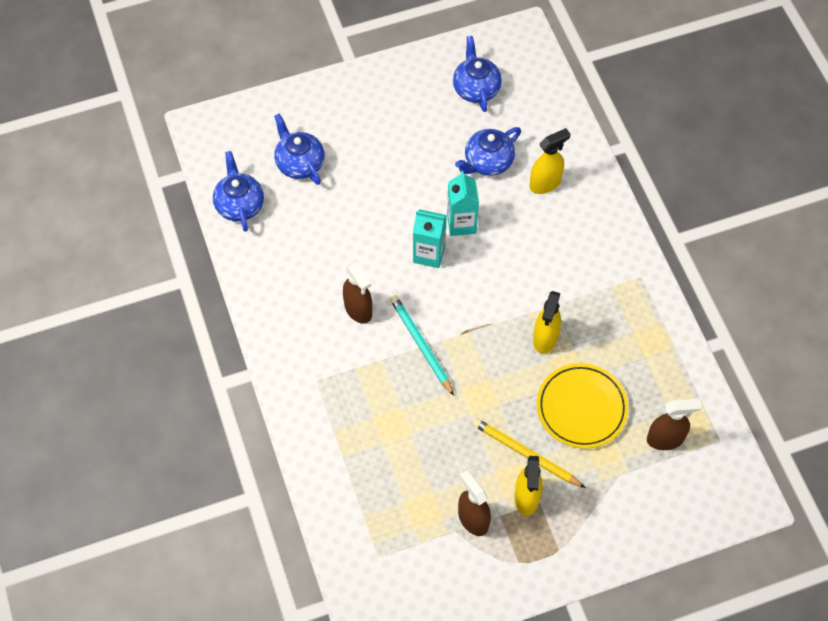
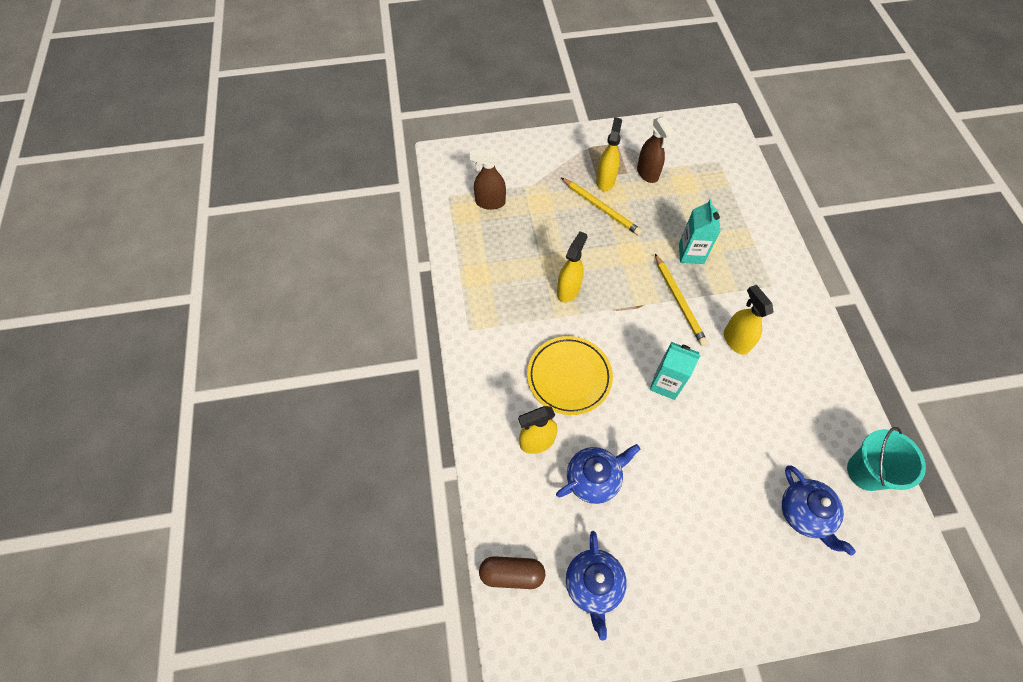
camera: 170 degrees left, 0 degrees up
blue teapot [213,151,264,232] -> turquoise bucket [847,427,926,491]
brown spray bottle [343,261,372,324] -> yellow spray bottle [724,285,773,355]
turquoise pencil [390,295,454,396] -> yellow pencil [655,254,708,346]
turquoise carton [447,171,479,236] -> turquoise carton moved to [679,199,721,264]
yellow plate [537,363,629,449] -> yellow plate moved to [527,336,613,415]
none -> brown capsule [479,556,545,589]

